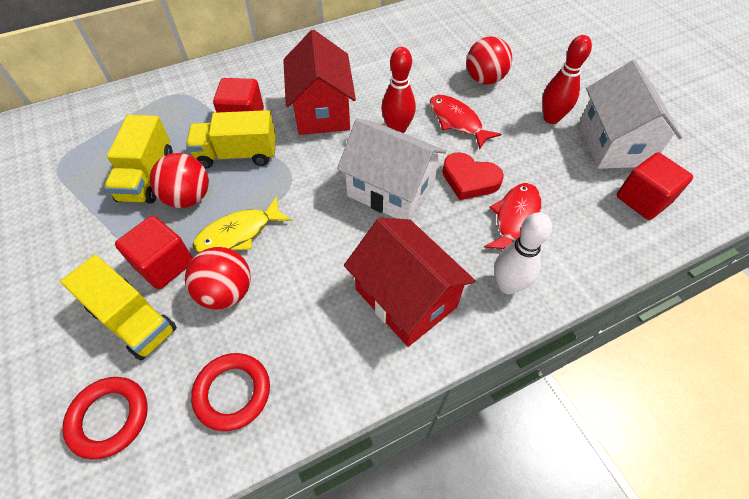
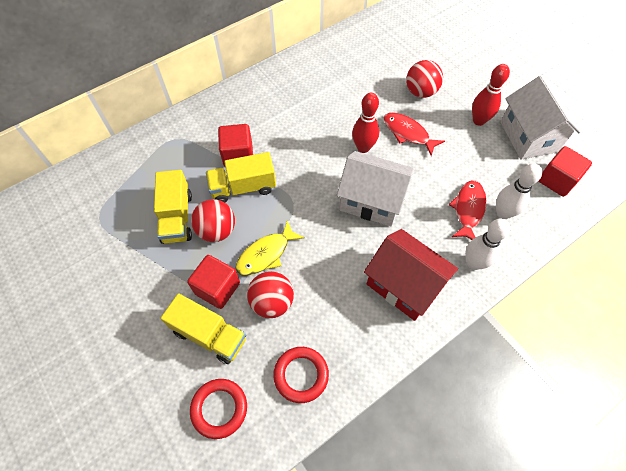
camera: 10 degrees left, 5 degrees up
red house [283,30,356,135] -> none
red heart [442,152,504,200] -> none
none -> white bowling pin [496,163,542,219]

